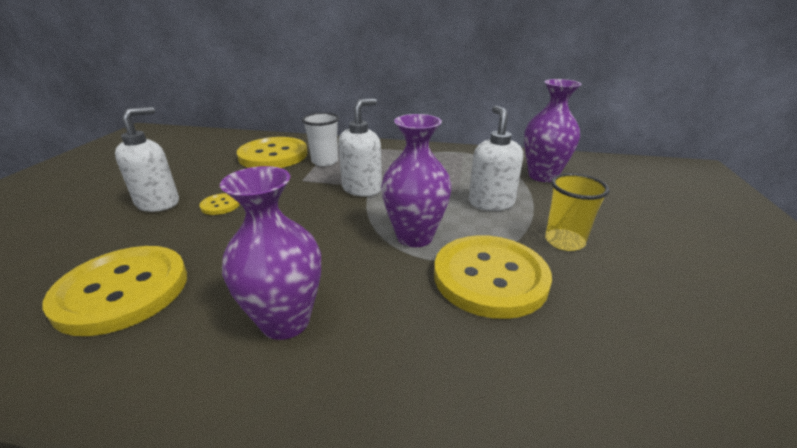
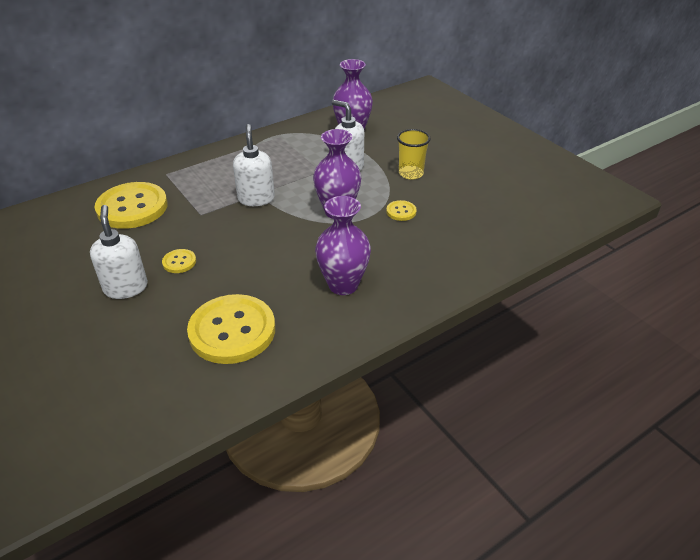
camera: 45 degrees left, 10 degrees up
white cup [302,113,339,166] -> none
yellow button [434,235,552,319] -> yellow button [386,200,417,221], size x0.43

